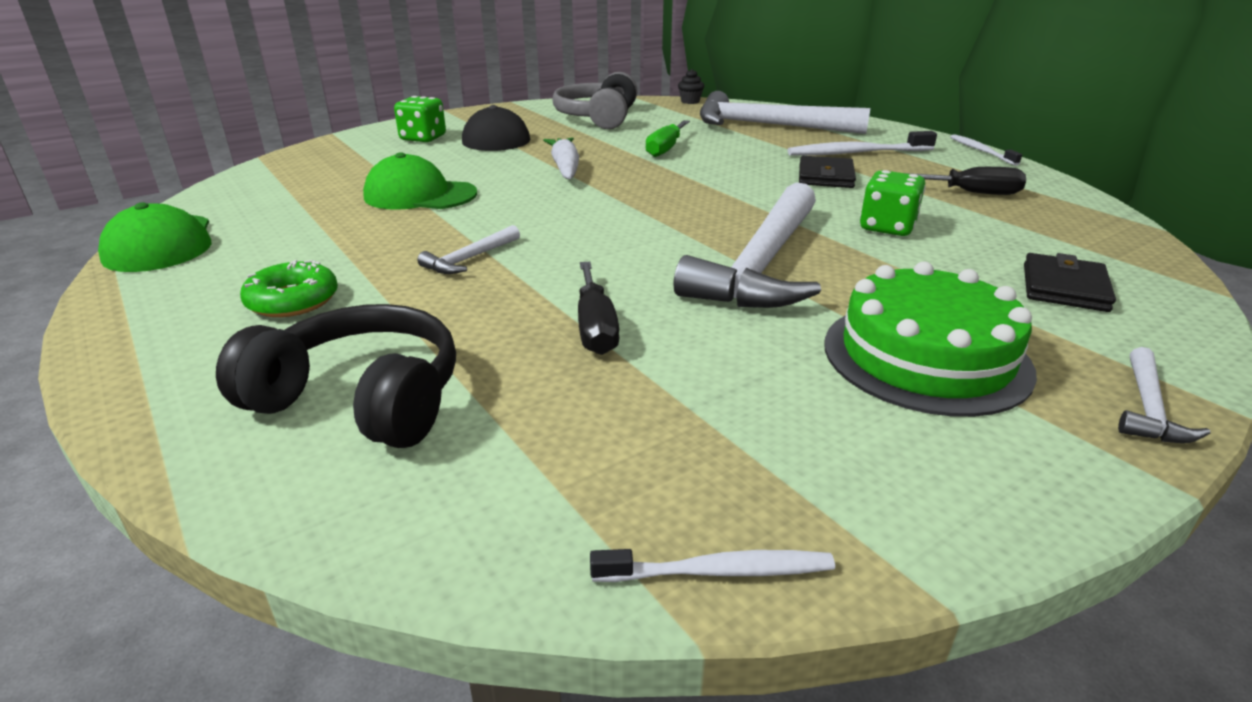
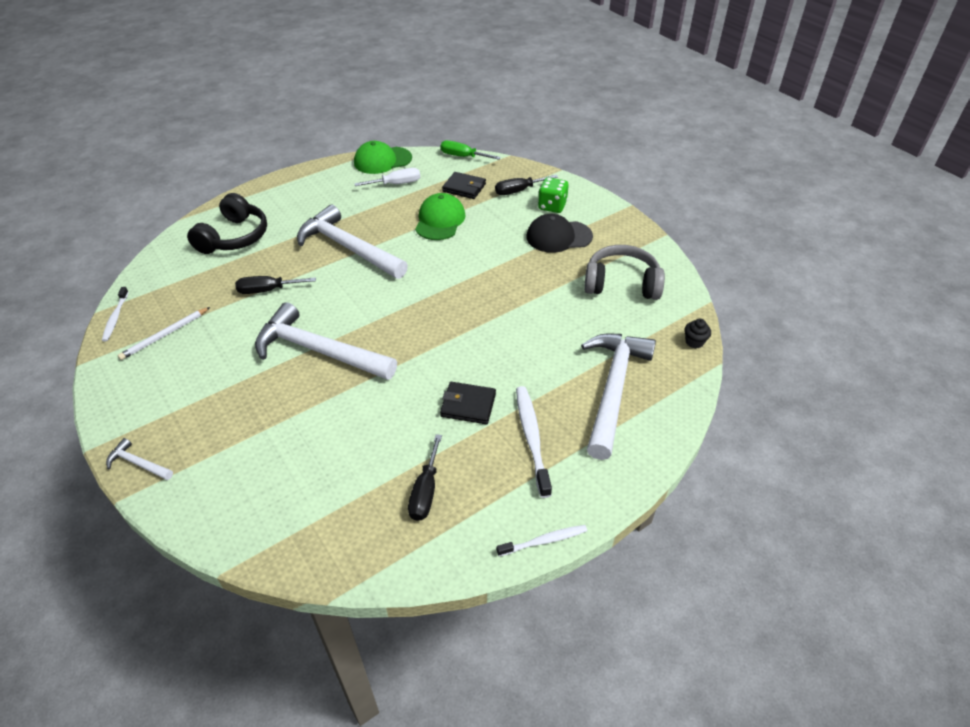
camera: 90 degrees right, 15 degrees up
green donut [240,260,338,317] -> none
white hammer [417,225,520,274] -> white hammer [297,205,408,279], size x2.35
white carrot [543,137,579,179] -> none
green screwdriver [646,120,690,157] -> green screwdriver moved to [441,140,501,160]
green cake [825,261,1037,417] -> none
green dice [860,170,926,236] -> none
black wallet [1024,253,1116,312] -> black wallet moved to [442,172,486,199]
none -> white pencil [118,307,210,360]
none -> white screwdriver [354,168,420,186]
none -> black screwdriver [495,175,558,195]

